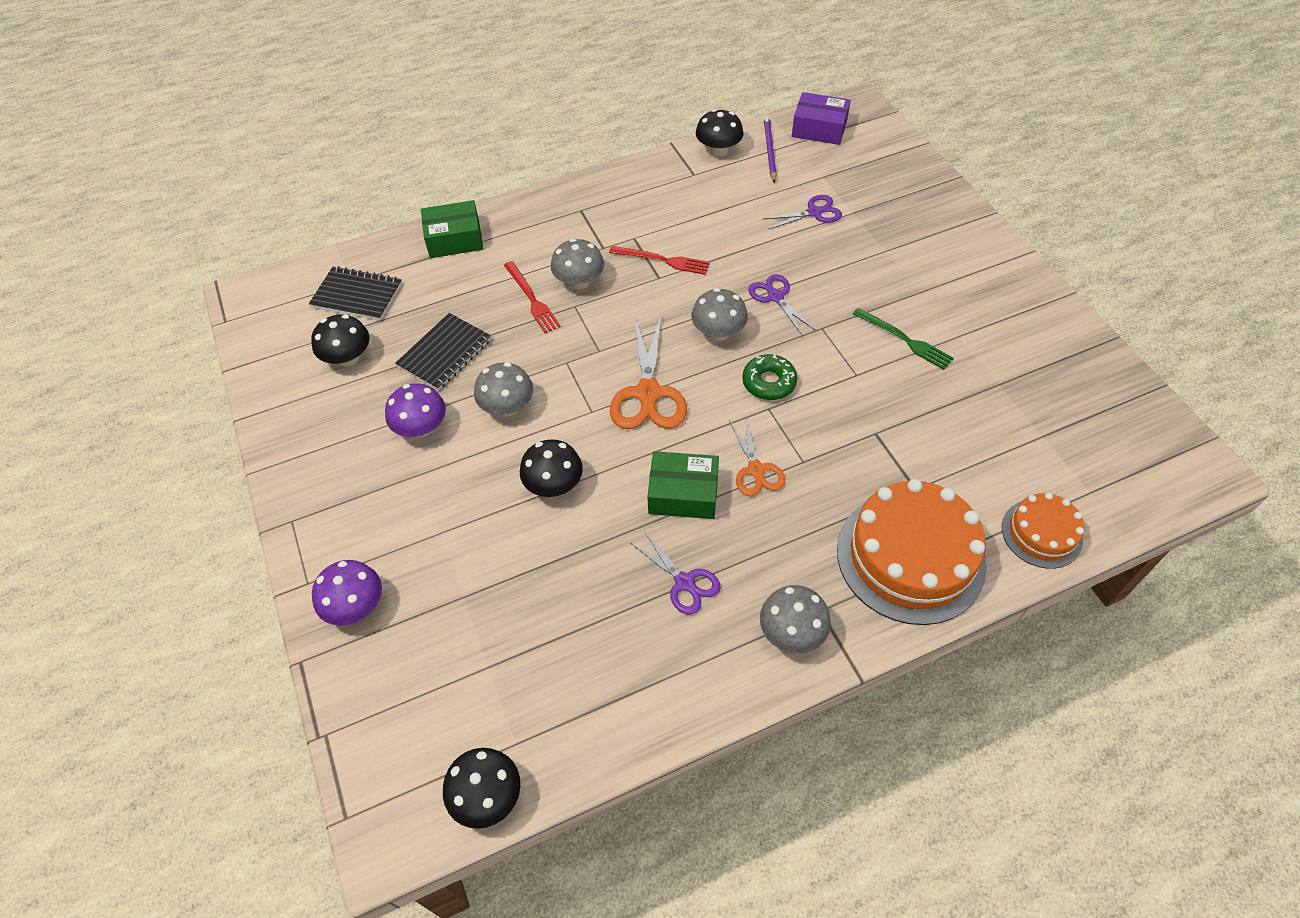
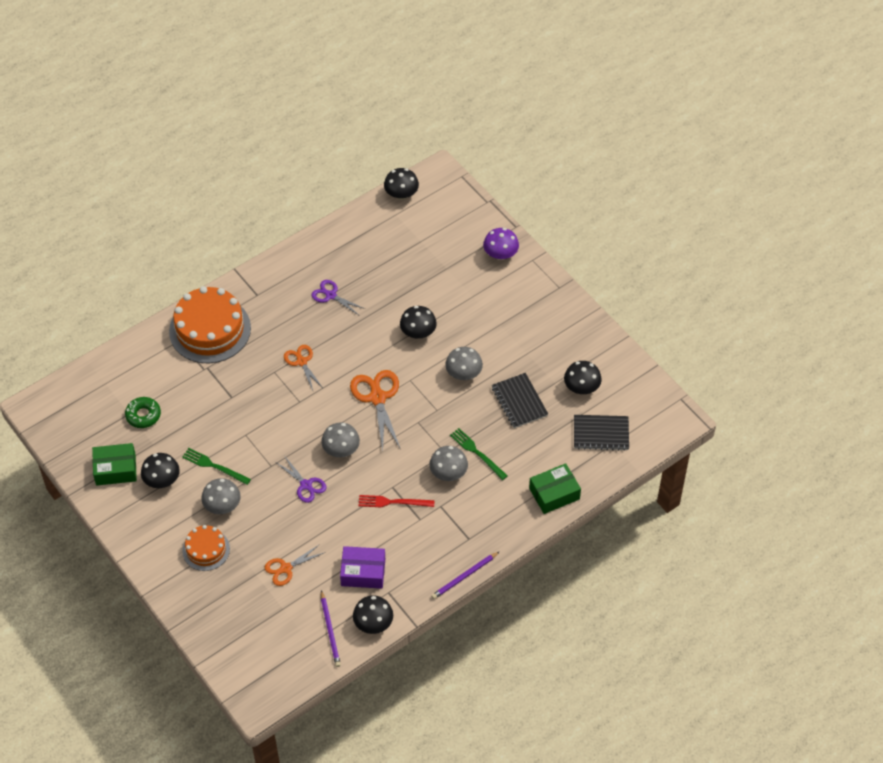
camera: 165 degrees right, 0 degrees up
purple mushroom [385,383,446,437] -> none
black notebook [395,313,491,391] -> black notebook turned 45 degrees counterclockwise [492,373,548,428]
red fork [504,261,561,333] -> green fork [450,428,508,480]
green box [647,451,719,519] -> green box moved to [92,443,137,486]
green donut [742,354,797,400] -> green donut moved to [125,397,161,428]
grey mushroom [760,585,831,654] -> grey mushroom moved to [201,478,241,514]
purple scissors [763,195,842,230] -> orange scissors [265,544,325,586]
purple box [792,92,851,145] -> purple box moved to [340,546,385,589]
orange cake [1002,493,1084,569] -> orange cake moved to [182,525,230,571]
none -> black mushroom [141,453,180,488]
none -> purple pencil [431,551,500,599]

